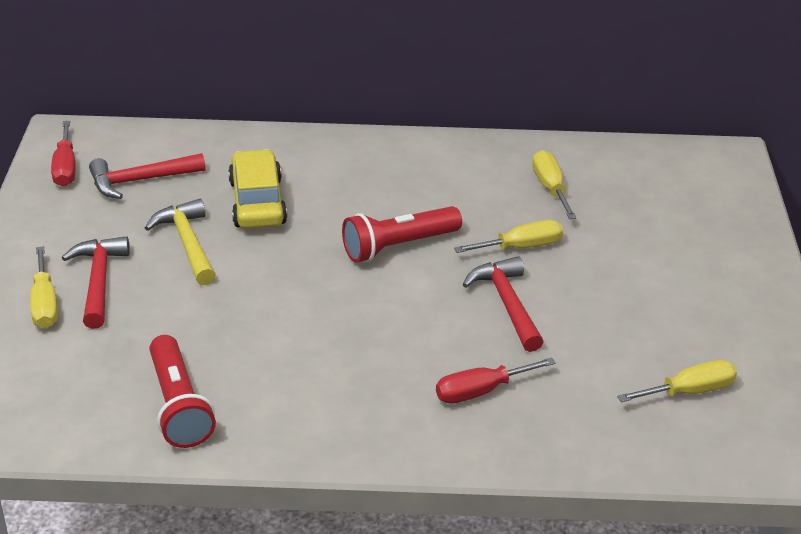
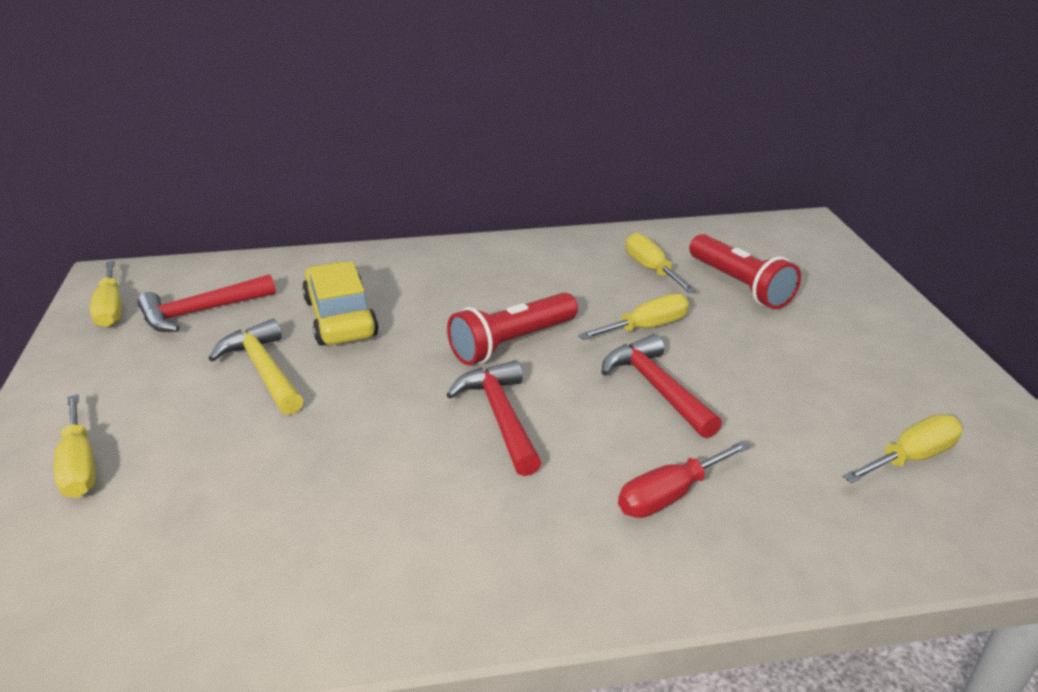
camera: 10 degrees left, 5 degrees down
red screwdriver [51,121,75,187] -> yellow screwdriver [90,261,122,328]
red hammer [62,236,130,329] -> red hammer moved to [446,360,542,476]
red flashlight [149,335,216,448] -> red flashlight moved to [689,234,801,309]

